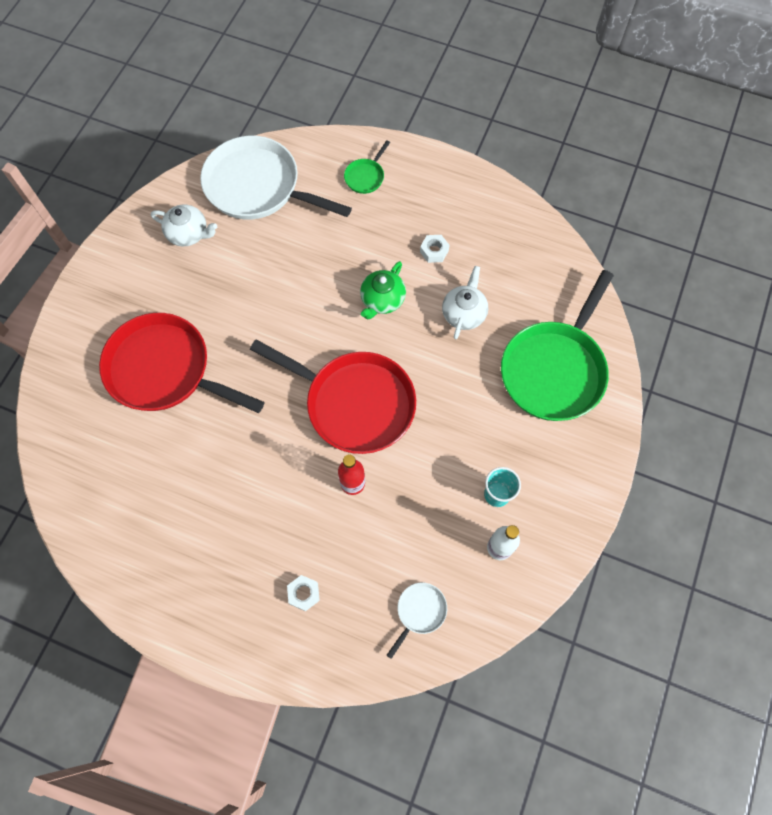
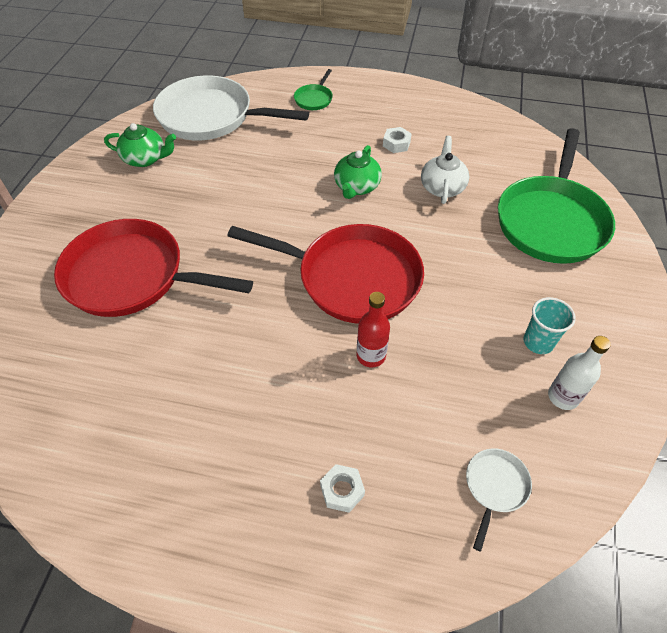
camera: 10 degrees left, 15 degrees down
white teapot [151,205,217,246] -> green teapot [104,123,176,167]

